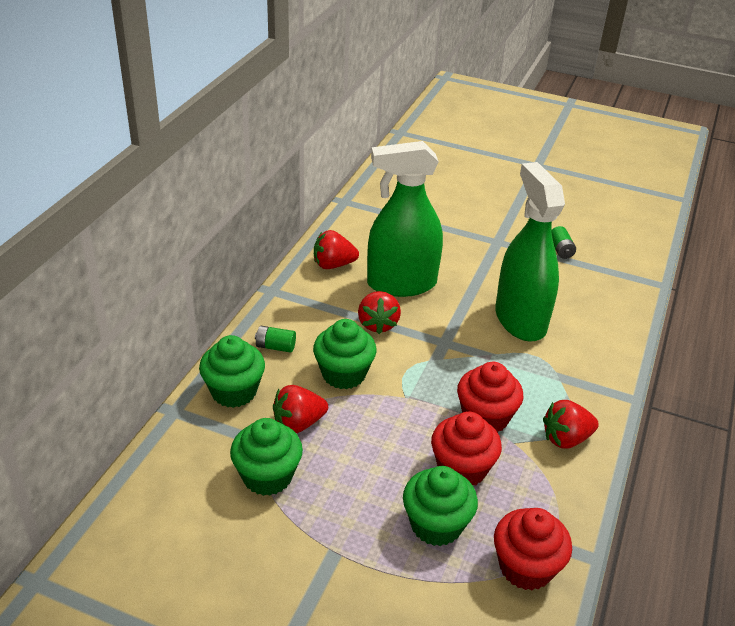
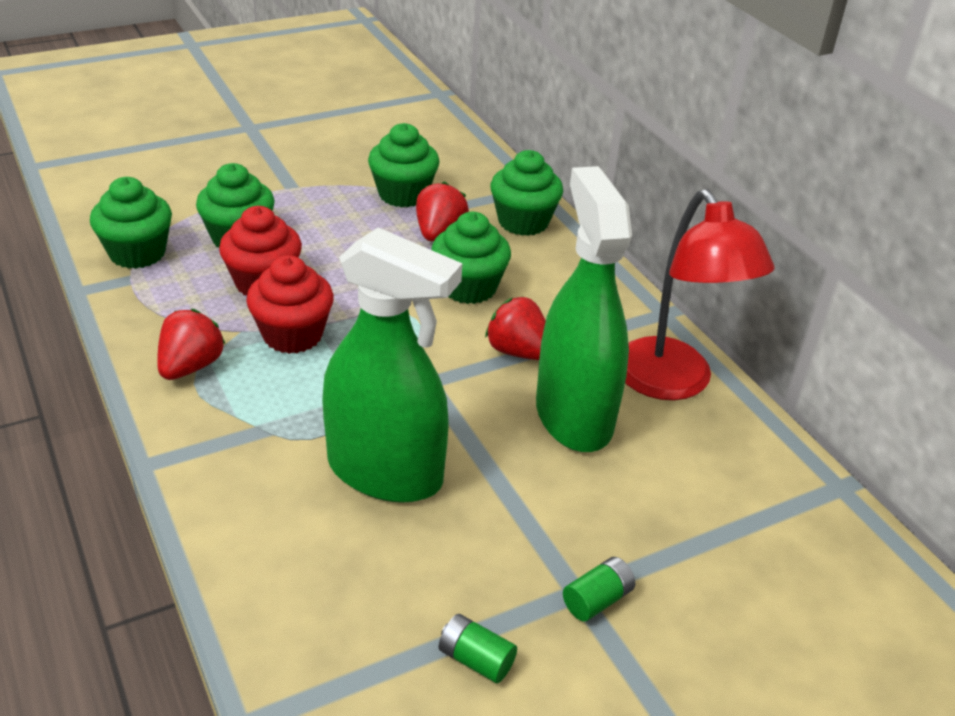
camera: 130 degrees right, 0 degrees up
green battery [255,326,296,353] -> green battery moved to [563,557,635,622]
red strawberry [314,230,359,269] -> red lamp [625,189,775,400]
green spray bottle [367,141,443,297] -> green spray bottle turned 45 degrees counterclockwise [536,166,632,452]
red cupcake [494,508,572,590] -> green cupcake [90,177,172,269]

